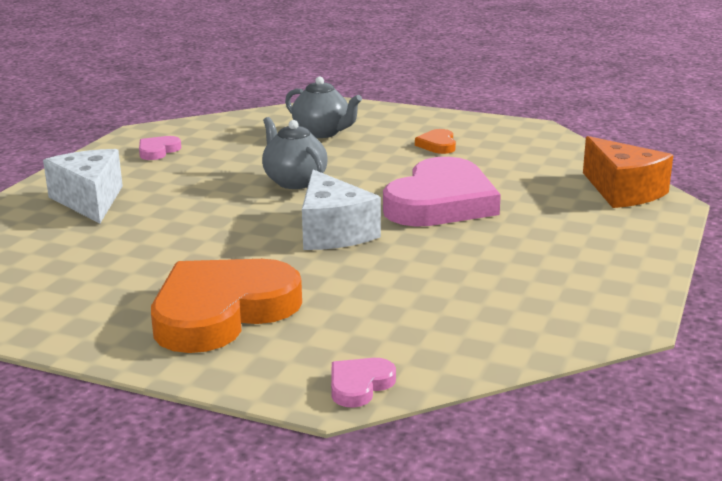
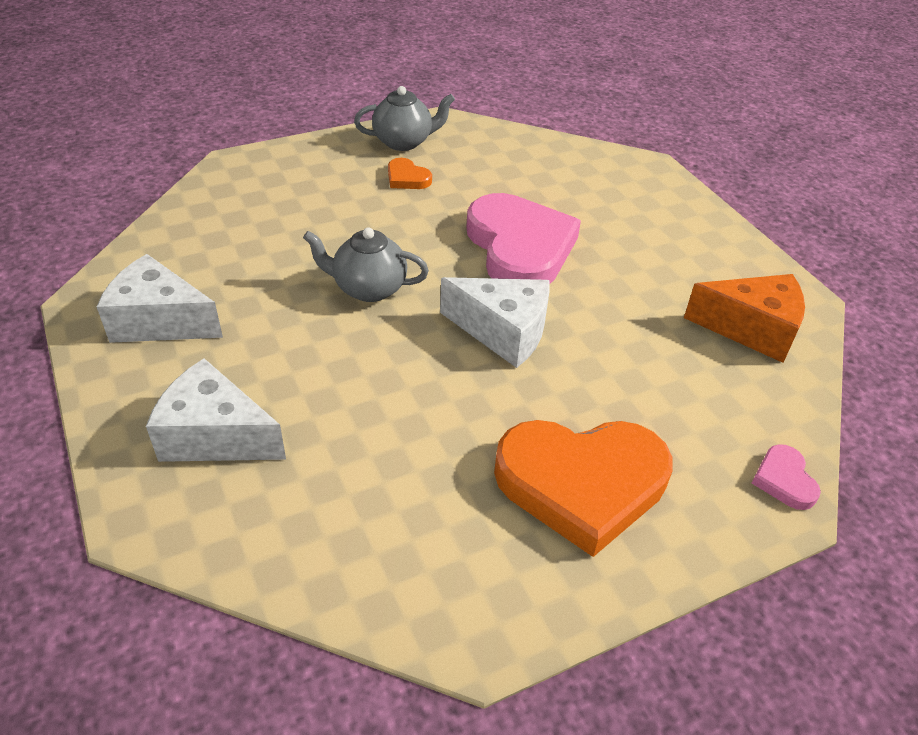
camera: 50 degrees left, 20 degrees up
pink heart [139,136,181,160] -> white cheese [97,254,223,343]
orange heart [151,259,302,353] -> orange heart turned 90 degrees counterclockwise [494,420,673,557]
grey teapot [285,76,362,138] -> grey teapot moved to [354,86,455,151]
orange cheese [583,136,673,208] -> orange cheese moved to [684,274,805,363]

